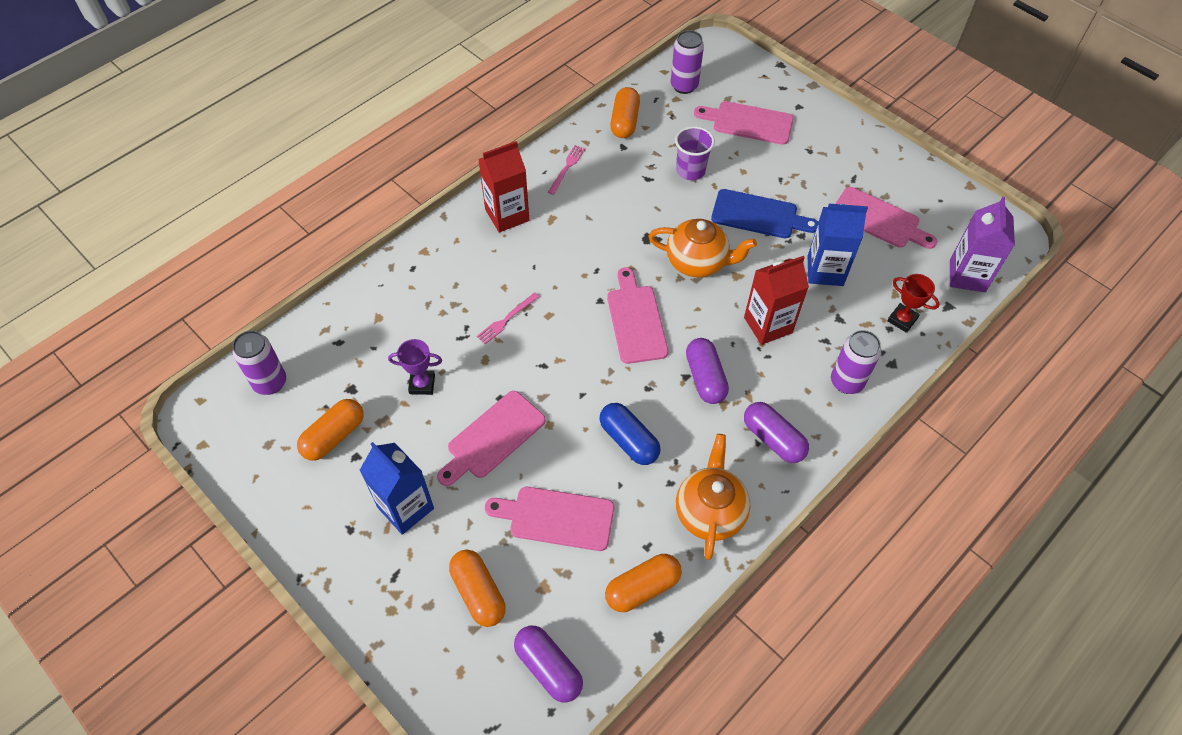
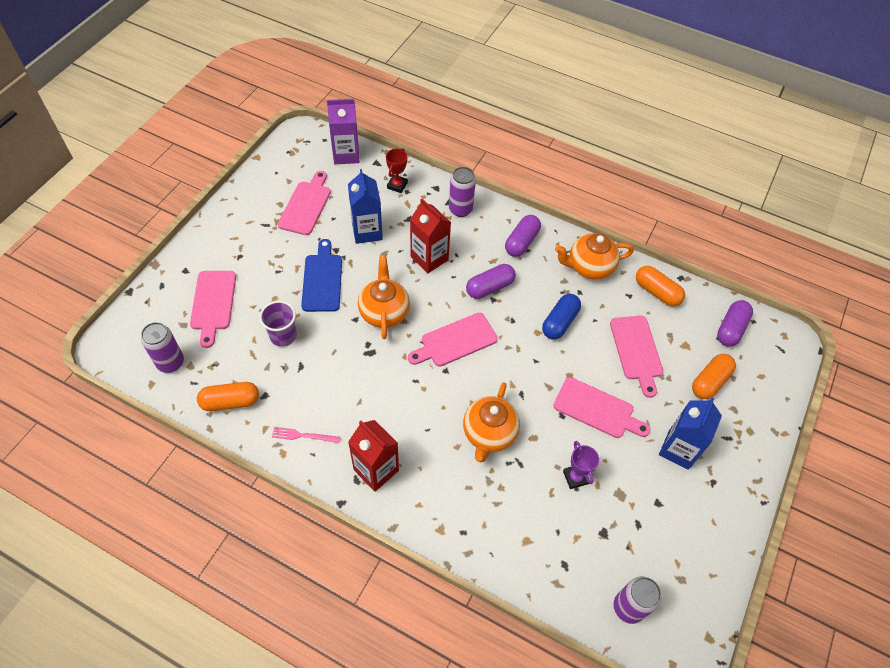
camera: 110 degrees left, 0 degrees up
orange capsule [297,399,364,461] -> none
pink fork [477,292,540,344] -> orange teapot [463,382,520,462]

